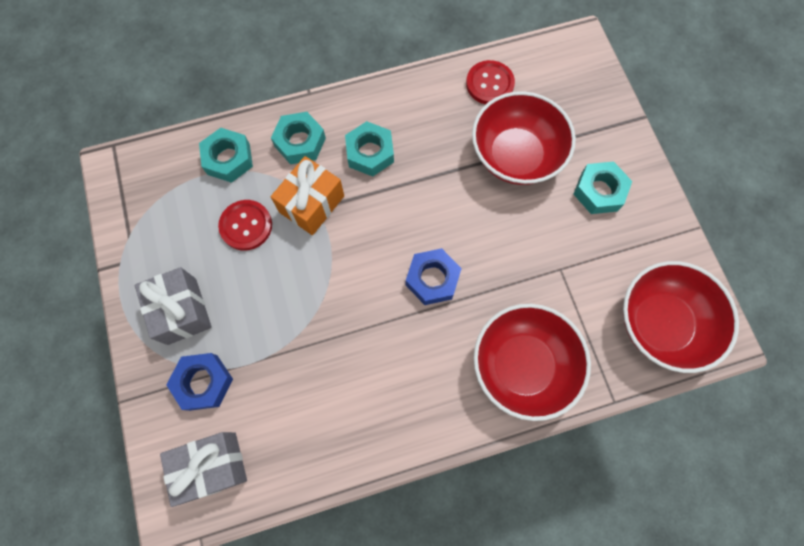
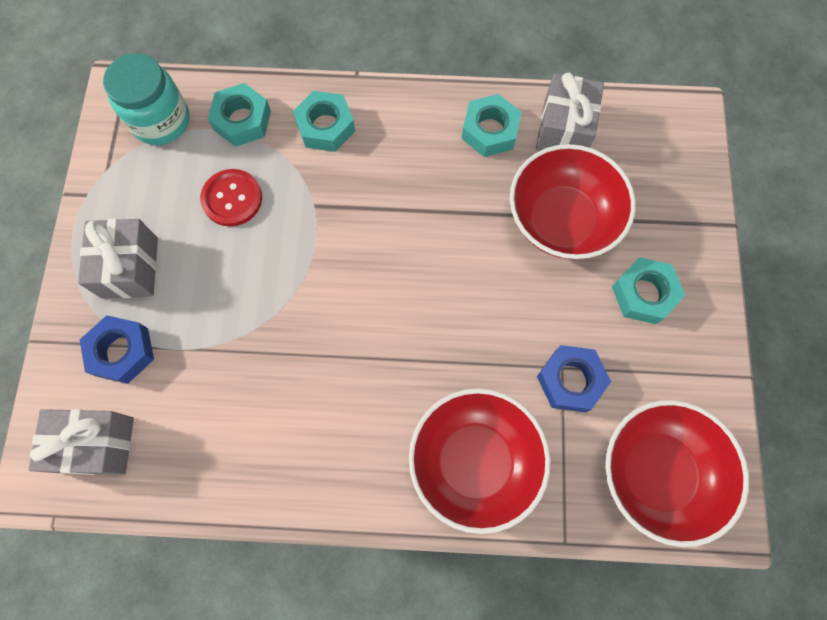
camera: 20 degrees right, 0 degrees up
orange gift [271,156,344,235] -> none
turquoise nut [345,121,394,177] -> turquoise nut moved to [462,94,522,157]
blue nut [406,248,462,305] -> blue nut moved to [537,345,611,412]
red button [466,60,515,104] -> grey gift [536,73,604,151]
none -> turquoise jar [103,53,189,145]

